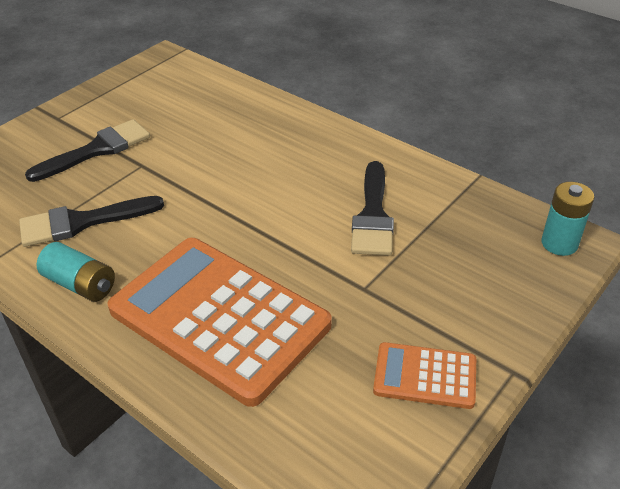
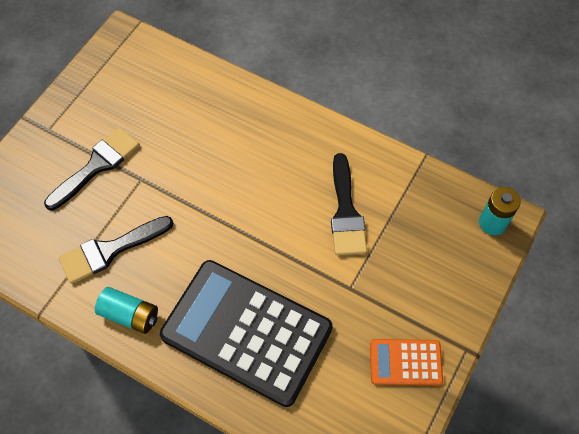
camera: 10 degrees left, 20 degrees up
orange calculator [108,238,331,407] -> black calculator [160,260,333,407]

